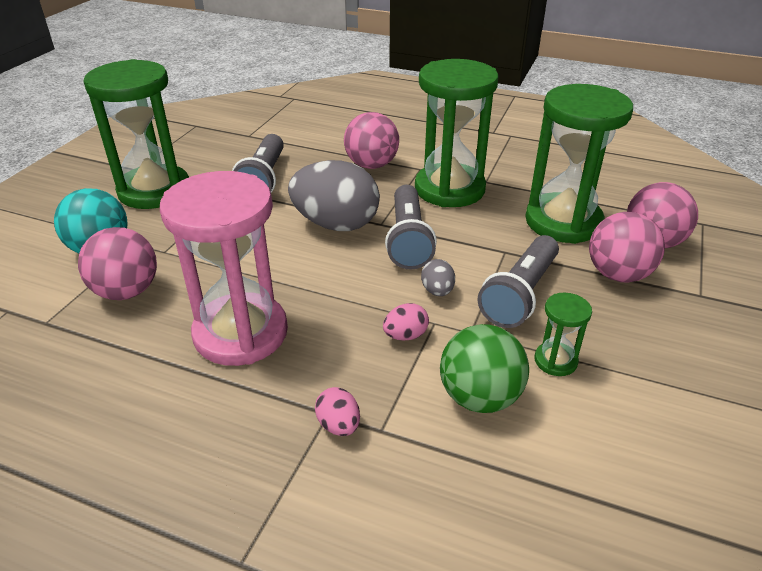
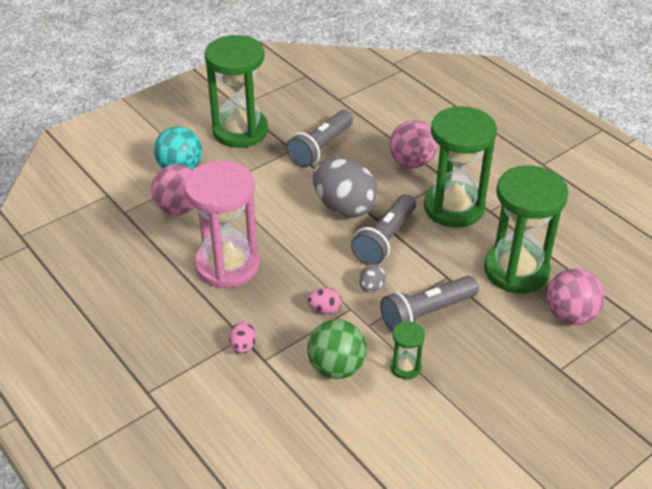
camera: 30 degrees right, 5 degrees up
pink ball [589,212,665,283] -> none

